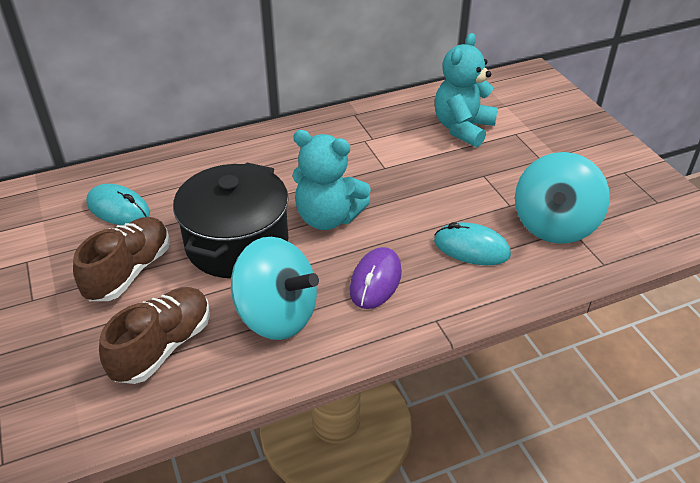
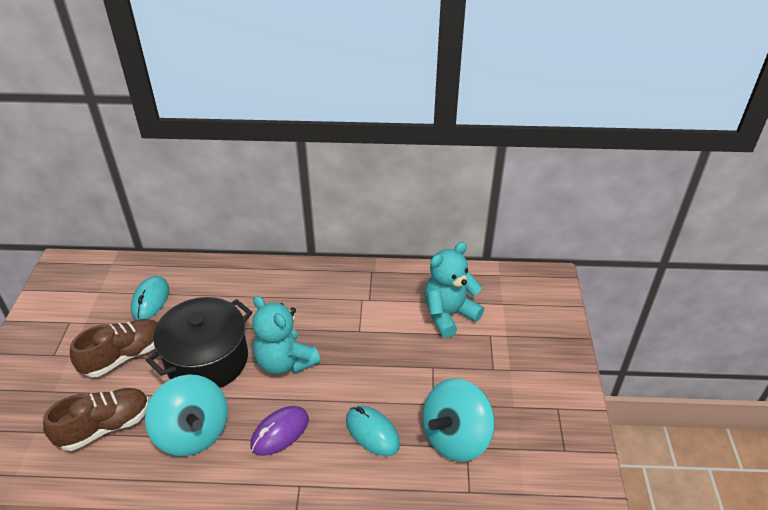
camera: 25 degrees right, 0 degrees up
turquoise mouse [86,184,150,225] -> turquoise mouse turned 45 degrees clockwise [131,276,169,320]

